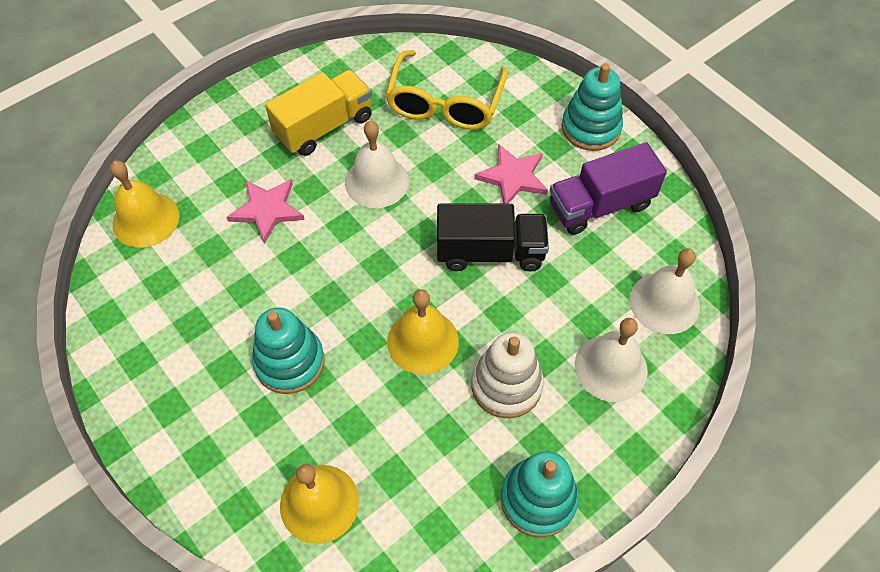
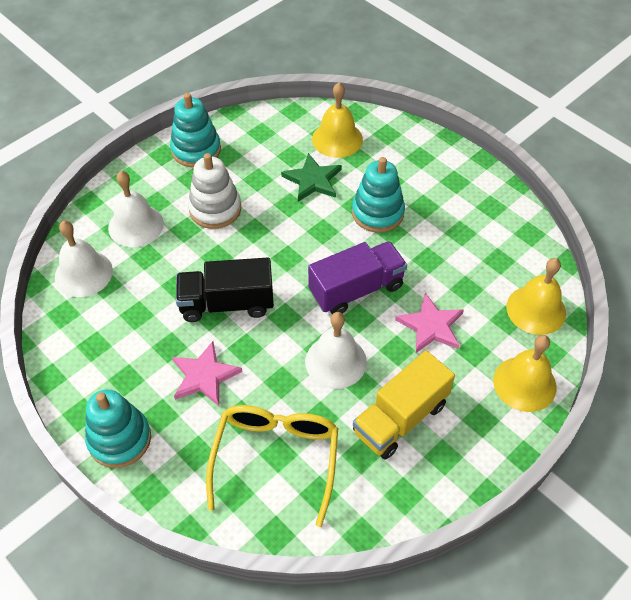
camera: 175 degrees right, 5 degrees down
yellow bell [387,289,459,375] -> yellow bell moved to [493,335,556,412]
purple truck [550,142,667,235] -> purple truck moved to [308,241,407,314]
none -> green star [281,153,342,202]

